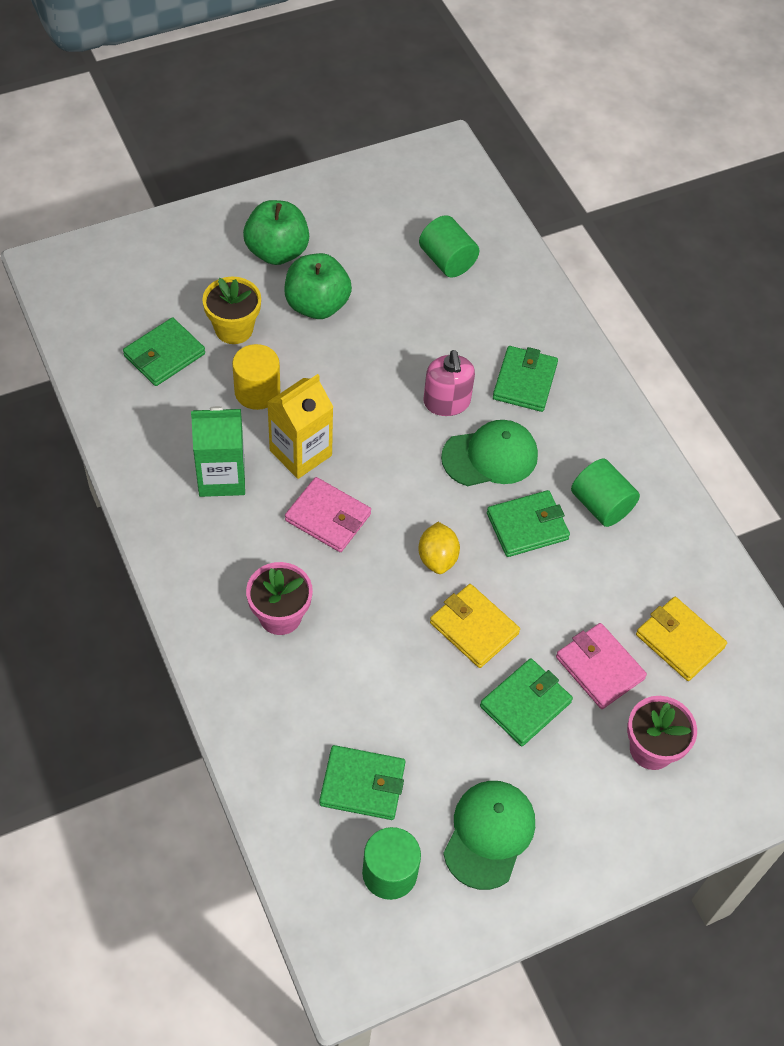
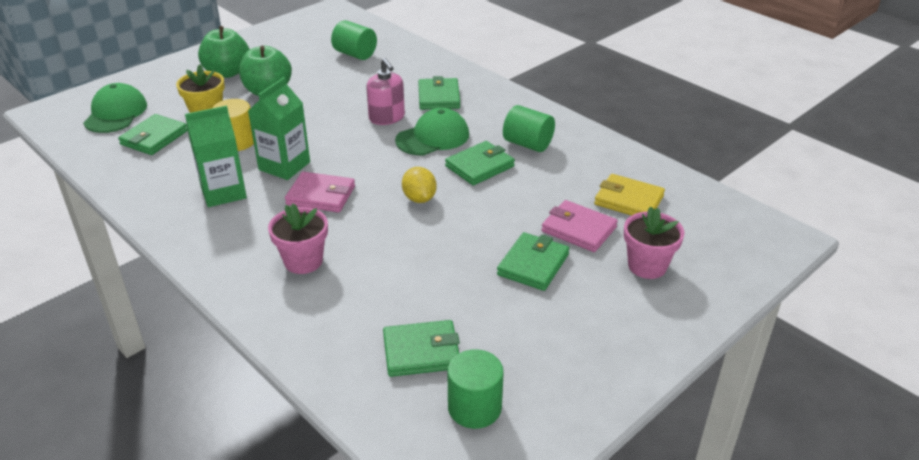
camera: 15 degrees left, 20 degrees down
yellow carton [267,374,333,479] -> green carton [248,77,310,180]
yellow wallet [430,584,520,668] -> none
green cap [443,781,535,890] -> green cap moved to [83,83,147,133]

